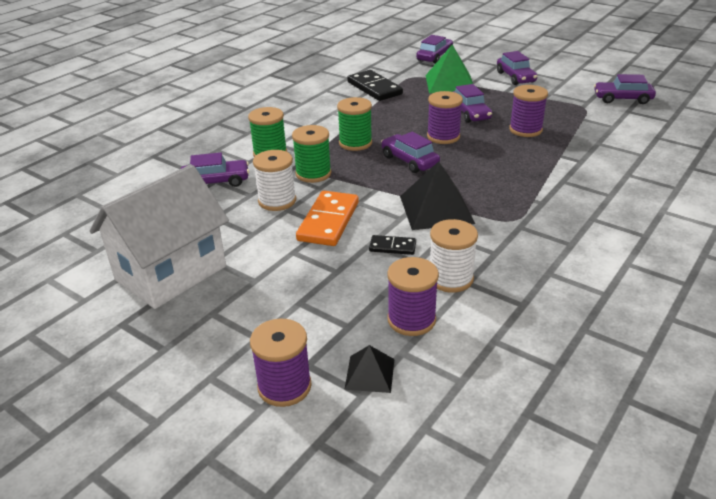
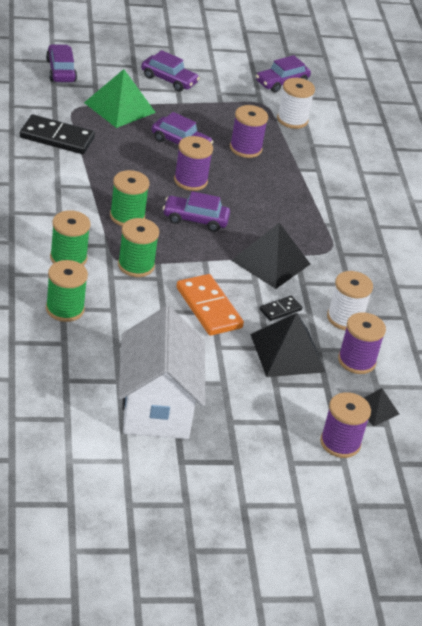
camera: 50 degrees left, 5 degrees up
purple car [180,152,249,187] -> green spool [46,260,88,322]
white spool [253,150,296,211] -> white spool moved to [277,78,315,129]
none -> black pyramid [250,313,325,377]

